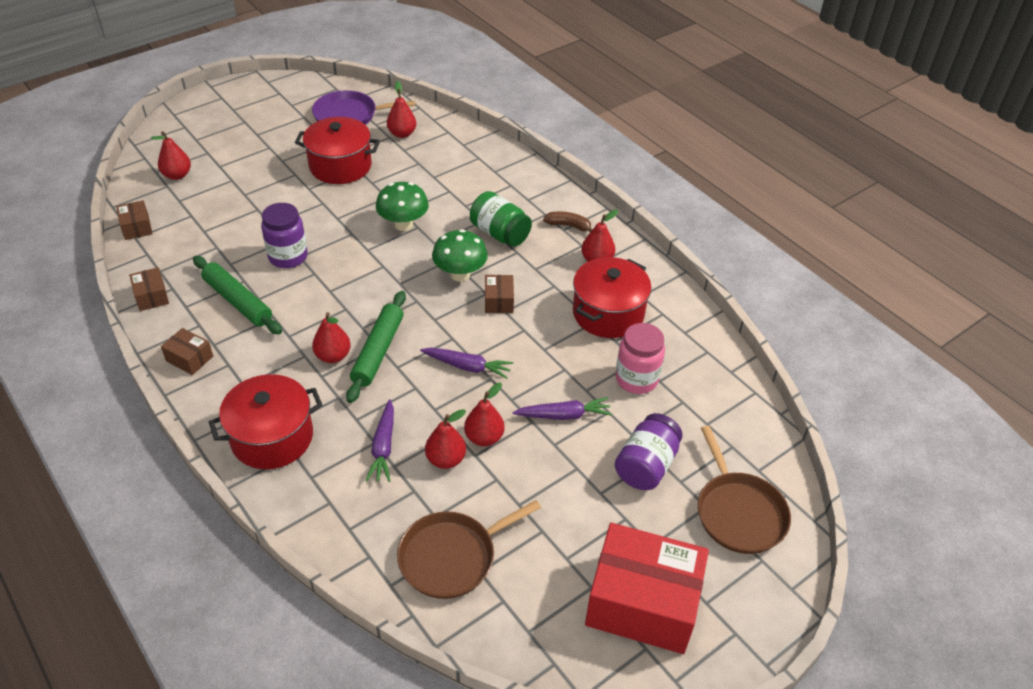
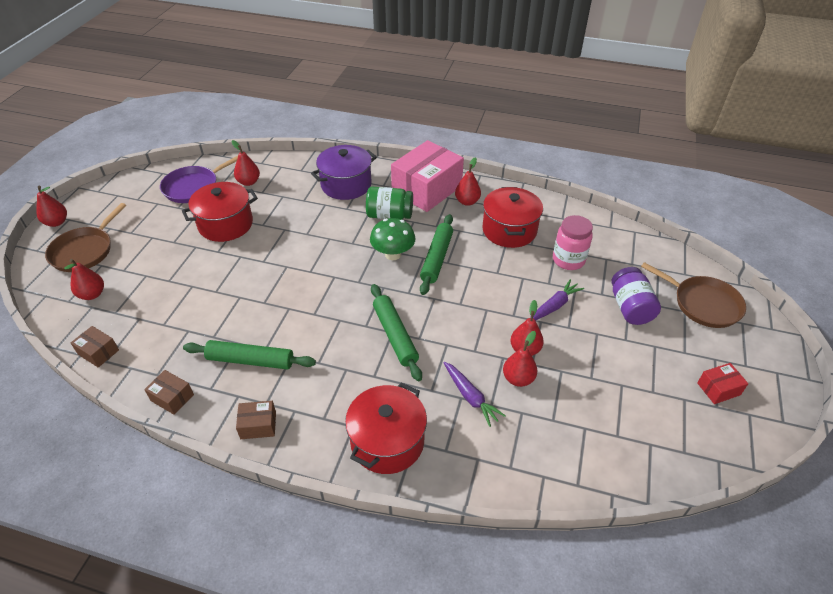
camera: 35 degrees left, 0 degrees up
purple jar [261,203,308,268] -> none
red pear [312,312,351,363] -> red pear moved to [36,186,67,227]
green mushroom [376,182,429,231] -> none
brown pan [397,500,541,599] -> brown pan moved to [45,203,126,272]
purple carrot [420,348,513,379] -> none
brown box [485,275,514,313] -> green rolling pin [420,214,453,295]
brown banana [543,212,593,232] -> pink box [391,140,464,212]
red box [585,523,709,654] -> red box [697,363,748,404], size x0.43
none -> purple pot [311,145,377,200]

